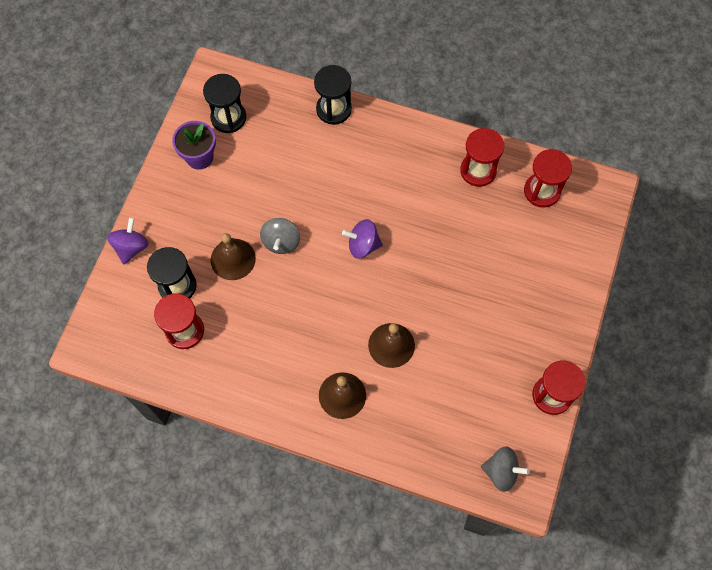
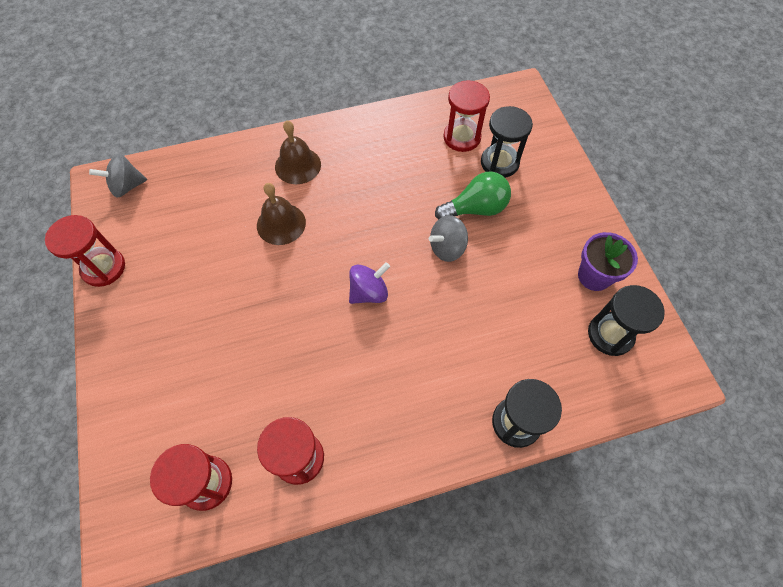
camera: 145 degrees right, 5 degrees down
purple spinning top [107,217,149,264] -> none
brown bell [211,233,256,280] -> green light bulb [435,171,511,220]
grey spinning top [260,218,300,254] -> grey spinning top turned 90 degrees counterclockwise [429,215,468,262]

